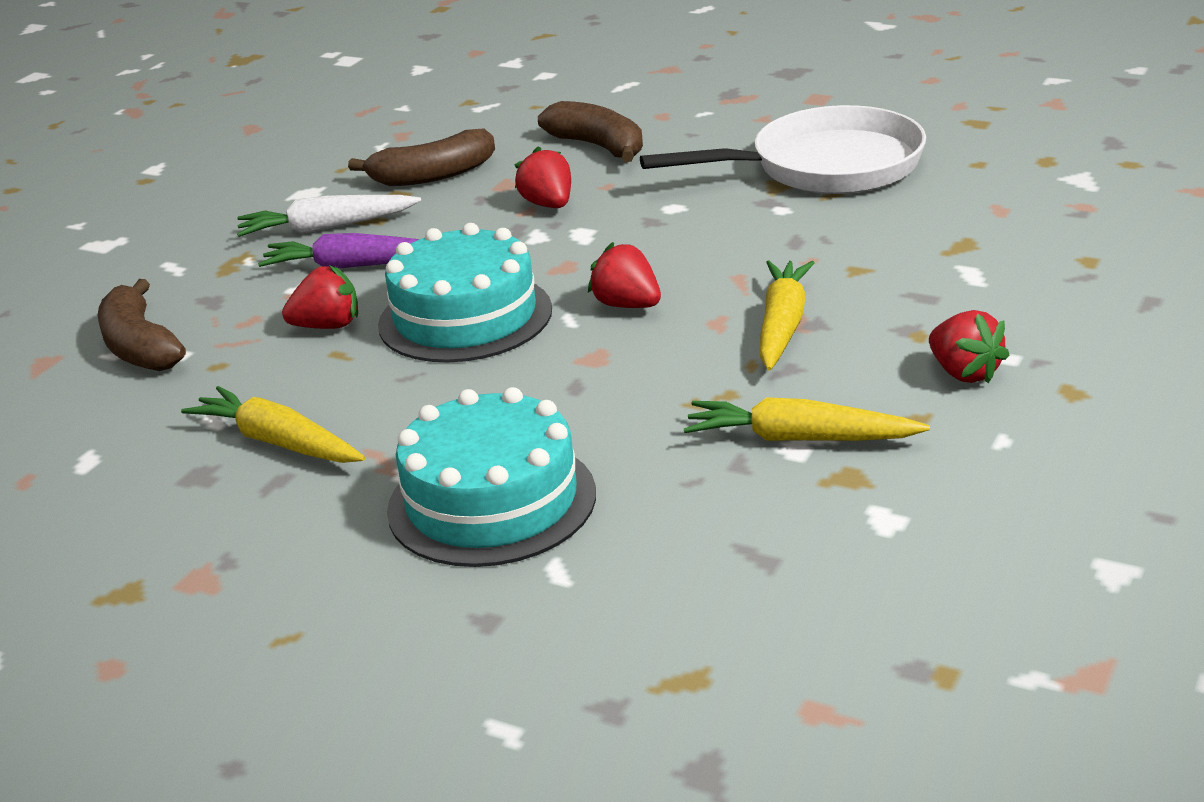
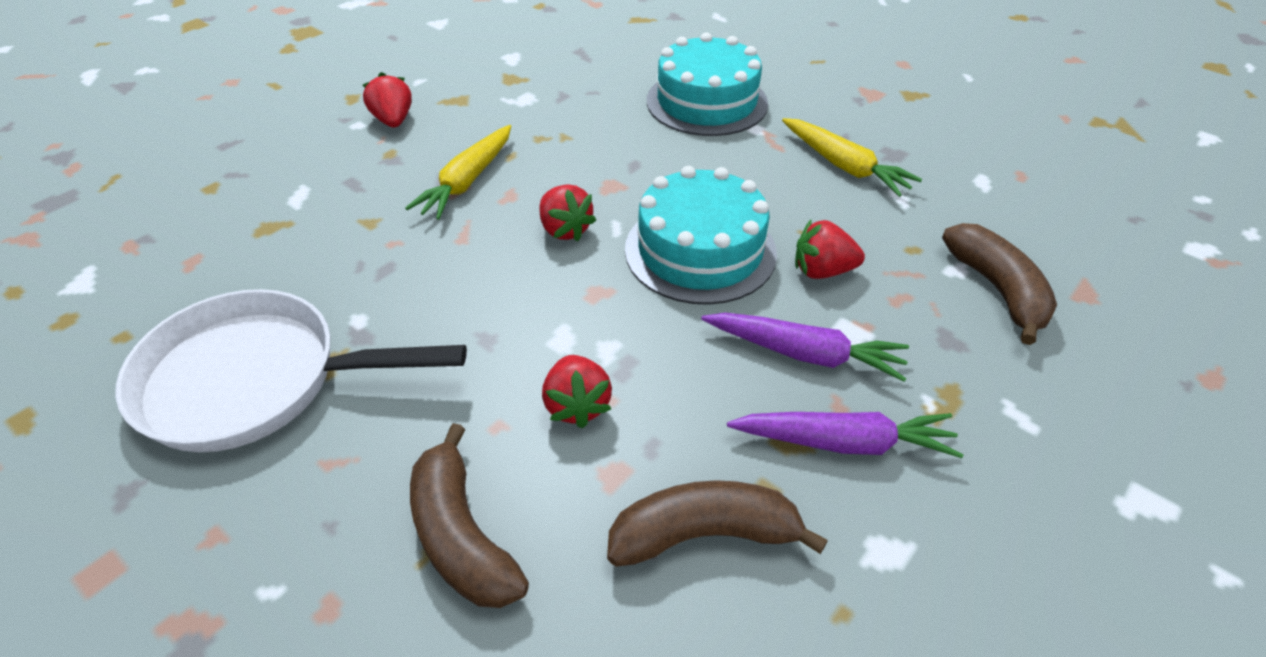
camera: 170 degrees left, 15 degrees up
white carrot [237,195,421,237] -> purple carrot [727,412,964,458]
yellow carrot [684,397,930,441] -> none

